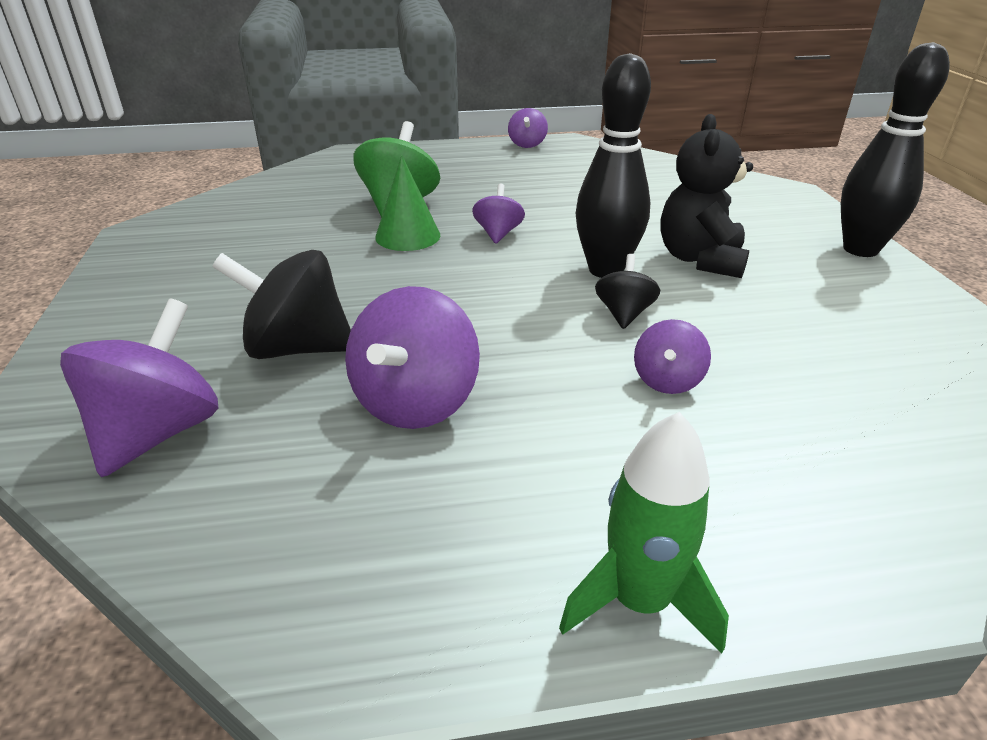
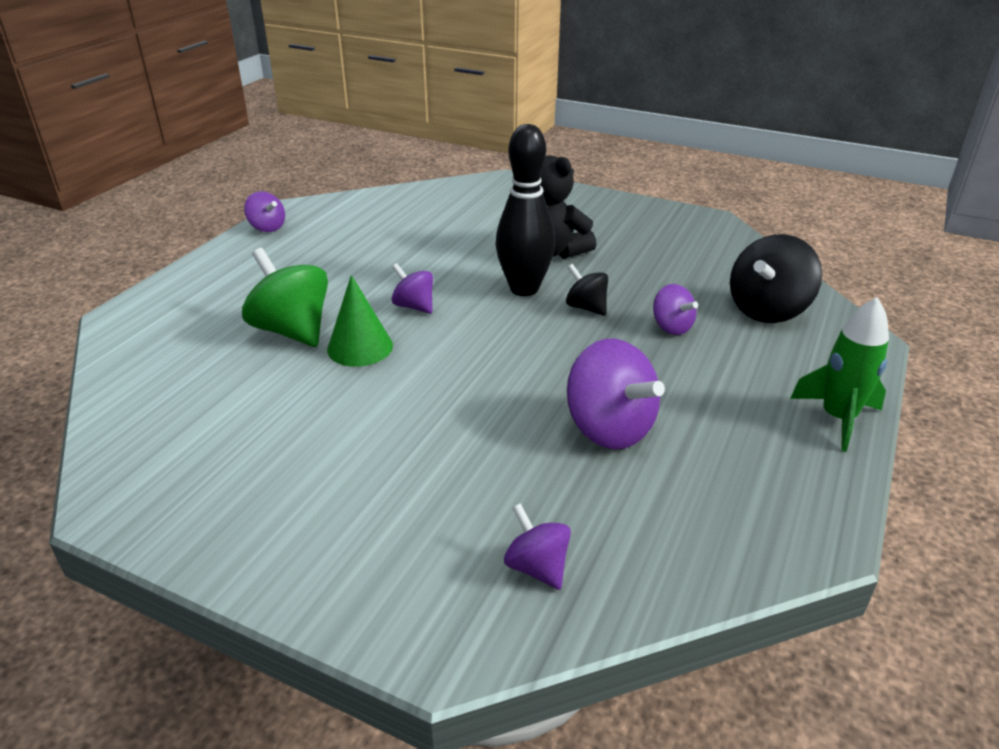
camera: 55 degrees left, 0 degrees up
purple spinning top [60,298,218,477] -> purple spinning top [504,503,571,590], size x0.56
black spinning top [212,250,351,359] -> black spinning top moved to [730,234,822,323]
black bowling pin [841,42,950,257] -> none

